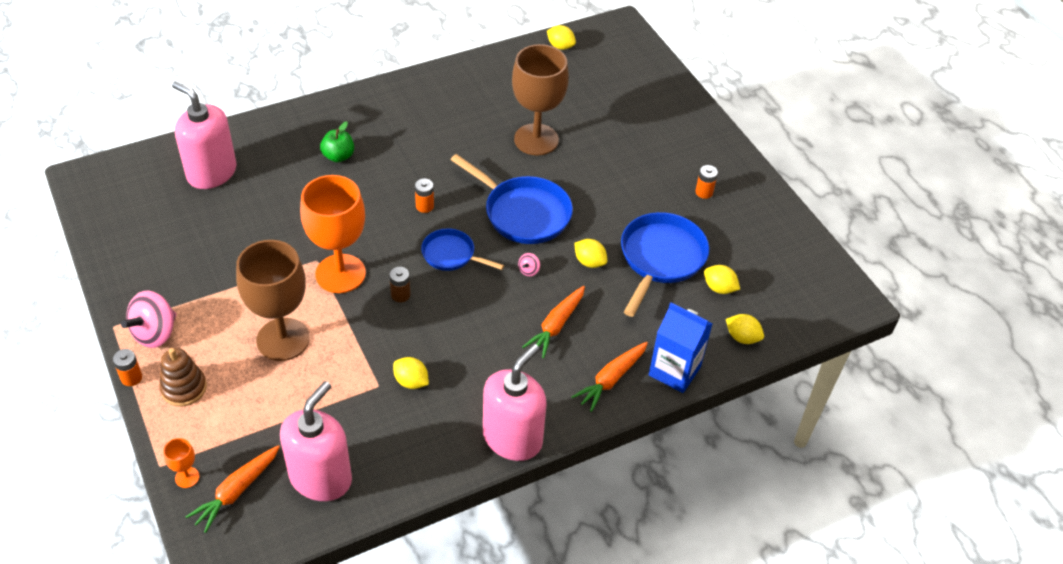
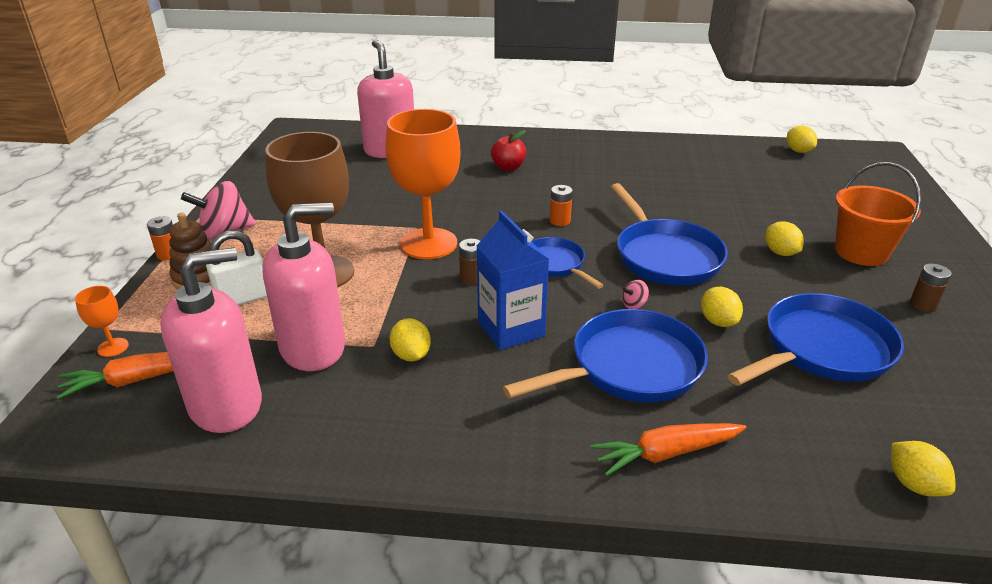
camera: 35 degrees right, 15 degrees down
green apple [320,122,354,163] -> red apple [491,130,526,171]
pink soap dispenser [483,344,547,461] -> pink soap dispenser moved to [262,202,345,371]
brown goblet [512,44,569,156] -> none
orange carrot [522,286,585,358] -> blue pan [503,309,708,402]
blue carton [649,303,712,393] -> blue carton moved to [477,211,549,350]
orange battery [695,165,718,199] -> brown battery [910,264,952,312]
yellow lemon [704,265,740,294] -> yellow lemon moved to [765,221,804,256]
none -> white padlock [206,230,267,305]
none -> orange bucket [835,162,921,266]

